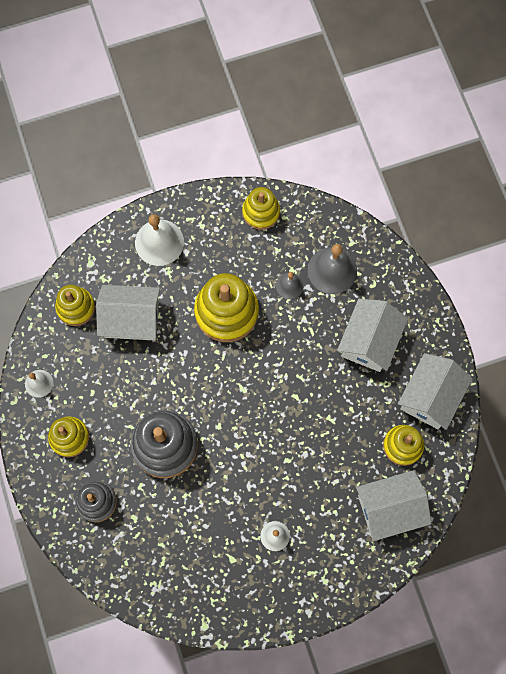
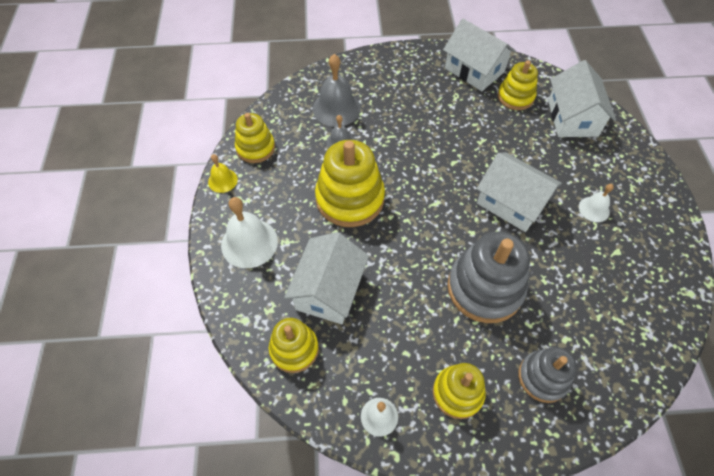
camera: 75 degrees left, 15 degrees down
white house [337,299,408,372] -> white house moved to [477,153,562,232]
none -> yellow bell [208,154,238,193]

